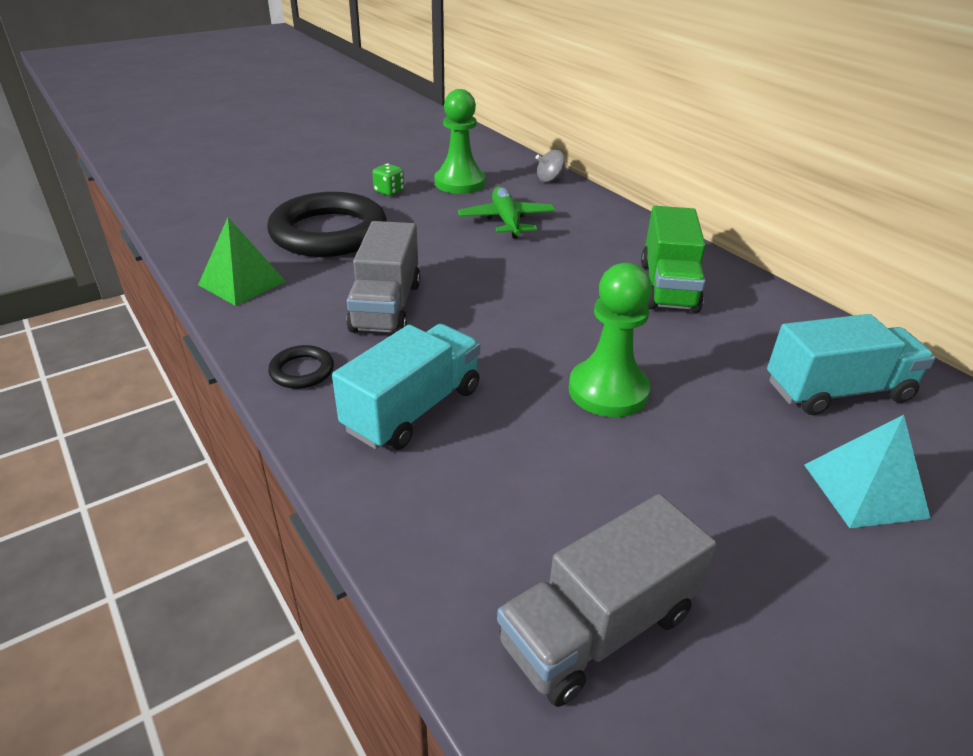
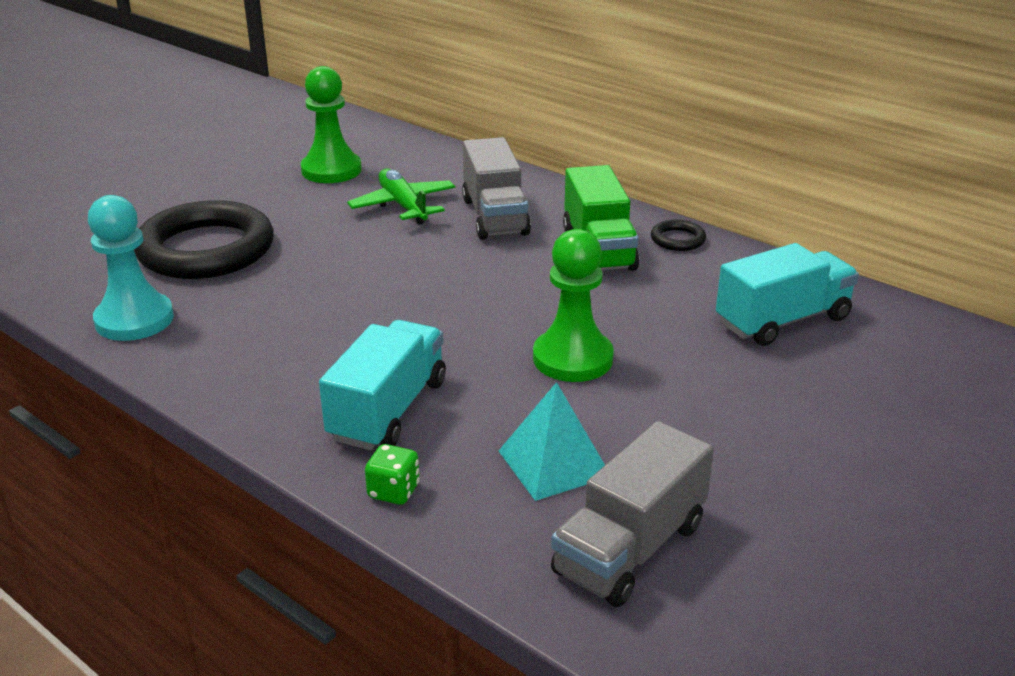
camera: 15 degrees left, 5 degrees down
green pyramid [198,217,286,306] -> turquoise pawn [88,195,174,341]
black ring [268,345,334,389] -> black ring moved to [651,219,706,251]
grey truck [346,221,420,333] -> grey truck moved to [462,137,531,240]
green dice [373,164,404,196] -> green dice moved to [365,444,420,505]
grey spinning top [536,150,565,182] -> none
turquoise pyramid [804,415,931,528] -> turquoise pyramid moved to [499,382,605,501]

